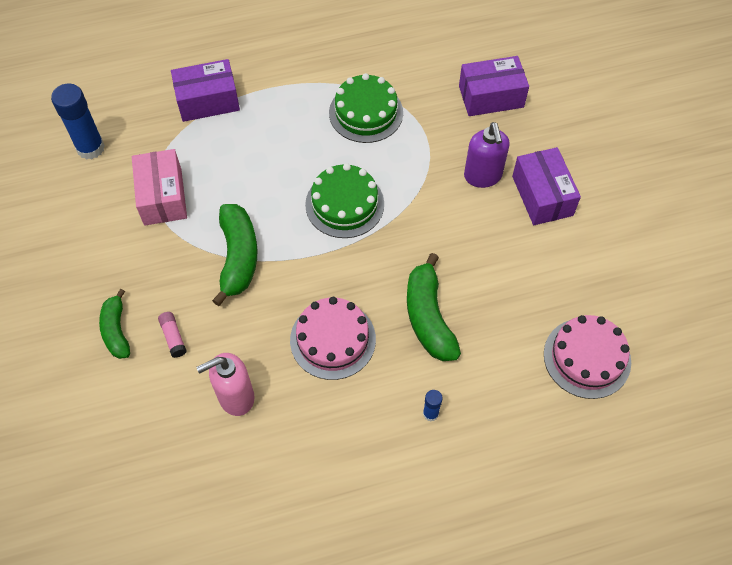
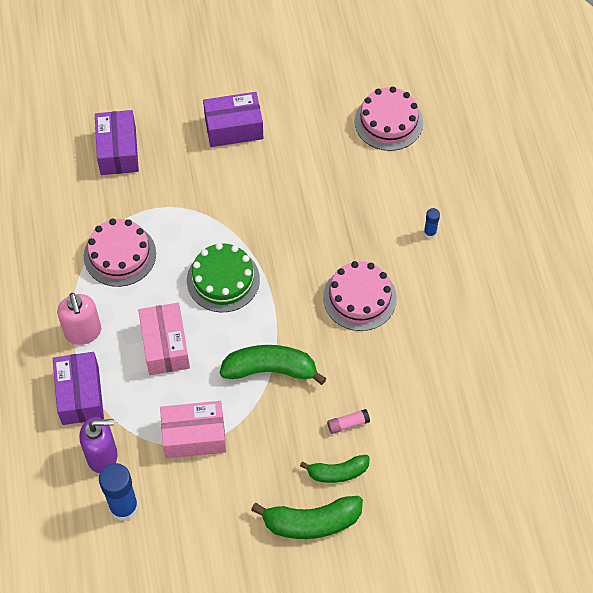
camera: 85 degrees left, 0 degrees up
pink soap dispenser [196,353,255,416] -> pink soap dispenser moved to [57,293,101,345]
green cake [329,73,403,143] -> pink cake [84,218,156,287]
green banana [407,253,461,361] -> green banana moved to [251,496,363,539]
purple soap dispenser [464,122,510,188] -> purple soap dispenser moved to [79,417,118,473]
none -> pink box [138,303,190,375]

